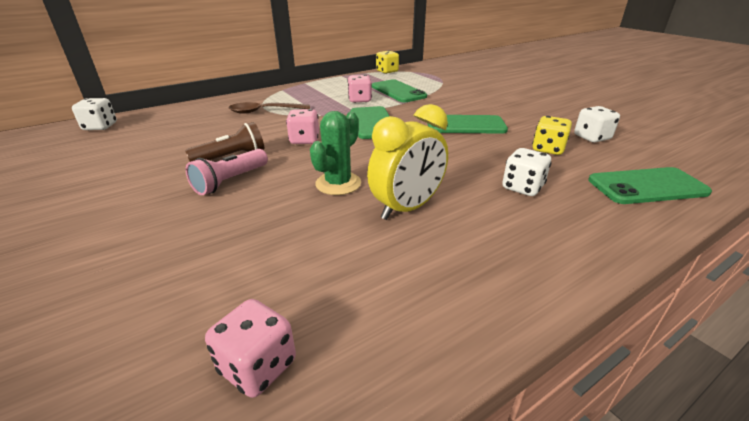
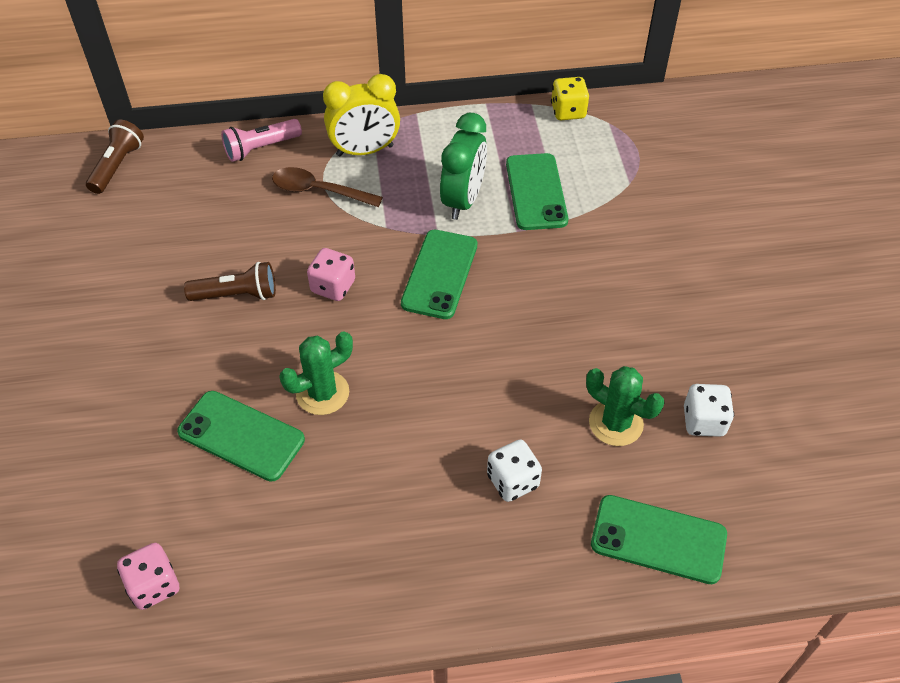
camera: 25 degrees right, 20 degrees up
white dice [72,98,117,130] -> brown flashlight [86,120,144,194]
pink flashlight [186,149,268,195] -> pink flashlight moved to [221,119,302,162]
pink dice [347,75,372,103] -> green clock [440,113,487,220]
yellow clock [367,104,448,220] -> yellow clock moved to [323,74,400,157]
green phone [428,115,508,134] -> green phone moved to [177,391,305,482]
yellow dice [532,116,572,155] -> green cactus [586,366,664,446]

